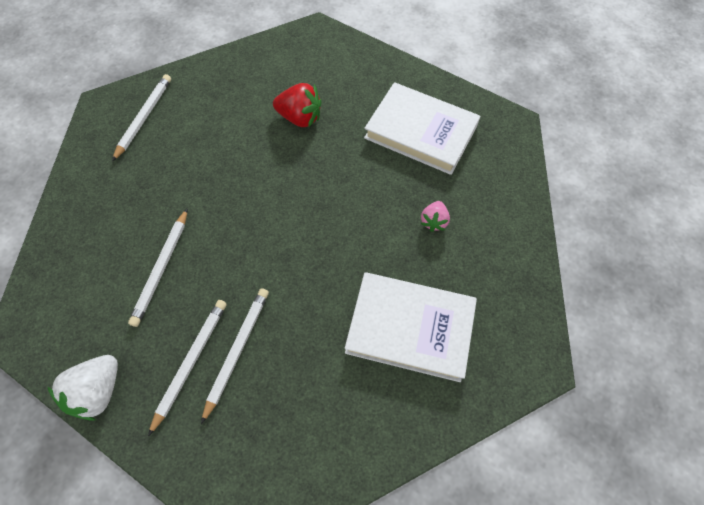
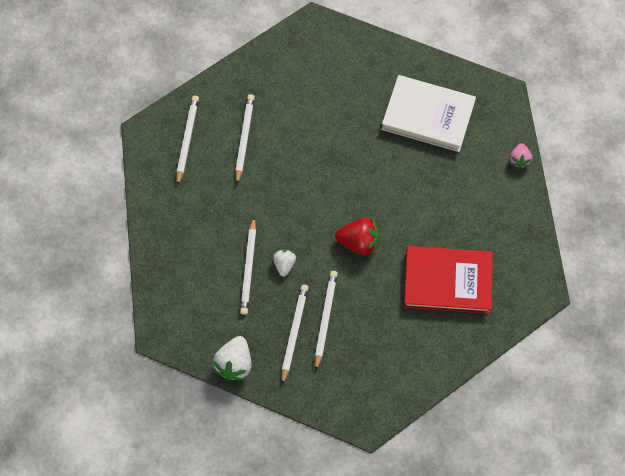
camera: 10 degrees left, 5 degrees up
red strawberry [273,83,322,127] -> red strawberry moved to [335,218,379,255]
white book [345,272,477,382] -> red book [404,246,493,314]
pink strawberry [421,201,450,232] -> pink strawberry moved to [510,143,532,169]
none -> white pencil [235,94,255,184]
none -> white strawberry [273,249,296,277]

